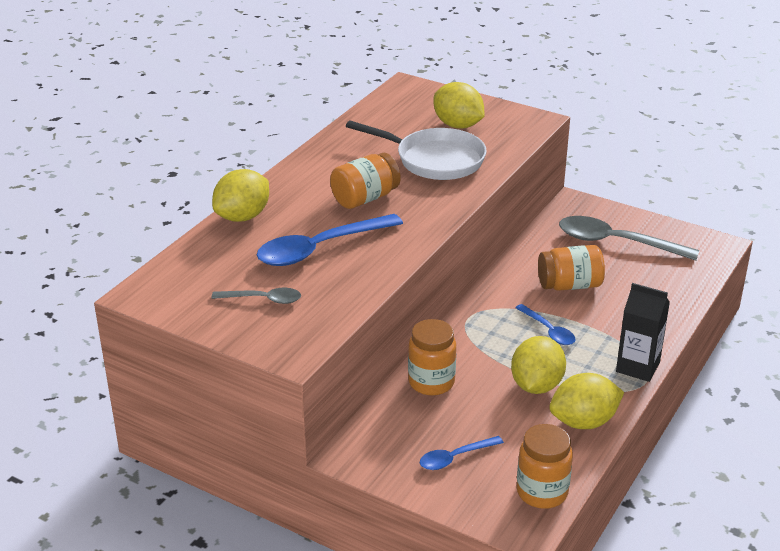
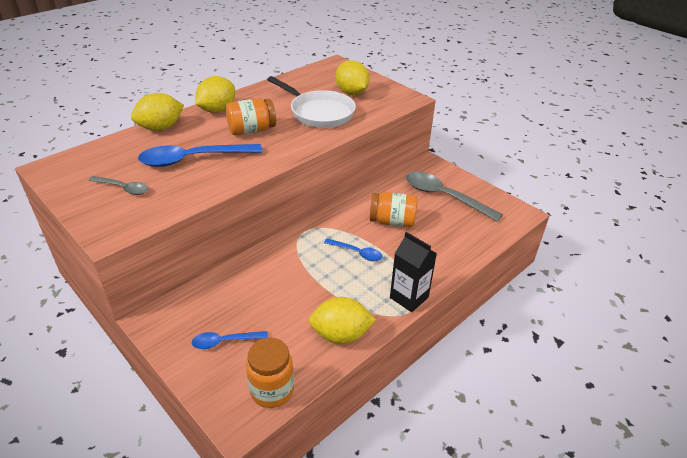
camera: 15 degrees right, 5 degrees up
orange jar [408,319,456,395] -> none
yellow lemon [511,336,566,394] -> yellow lemon moved to [195,76,235,113]
blue spoon [515,304,576,345] -> blue spoon turned 45 degrees counterclockwise [324,238,383,261]

